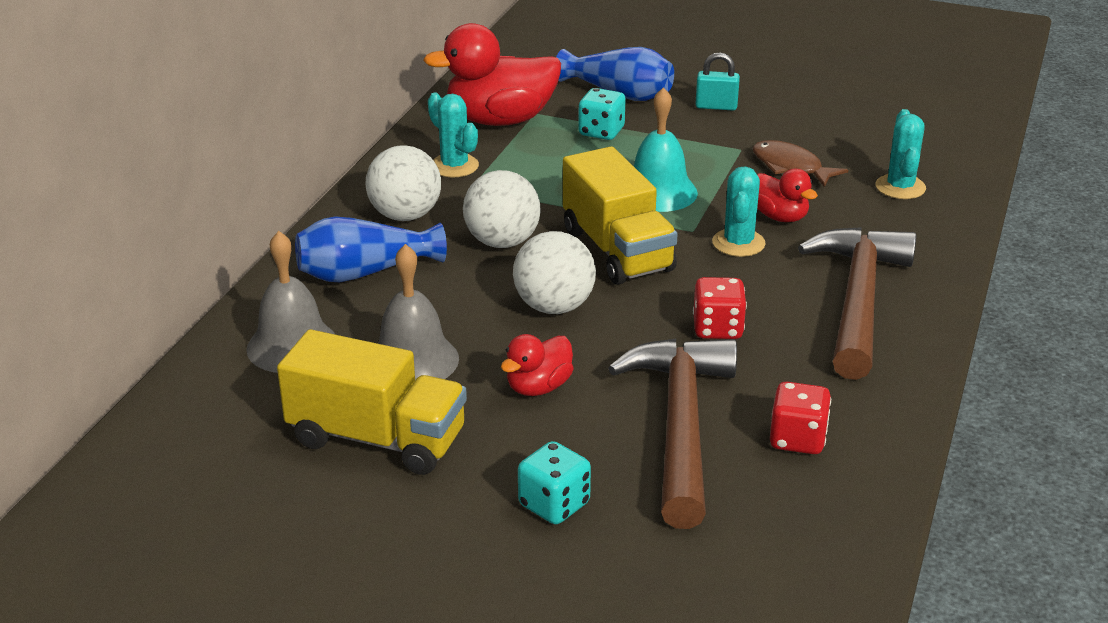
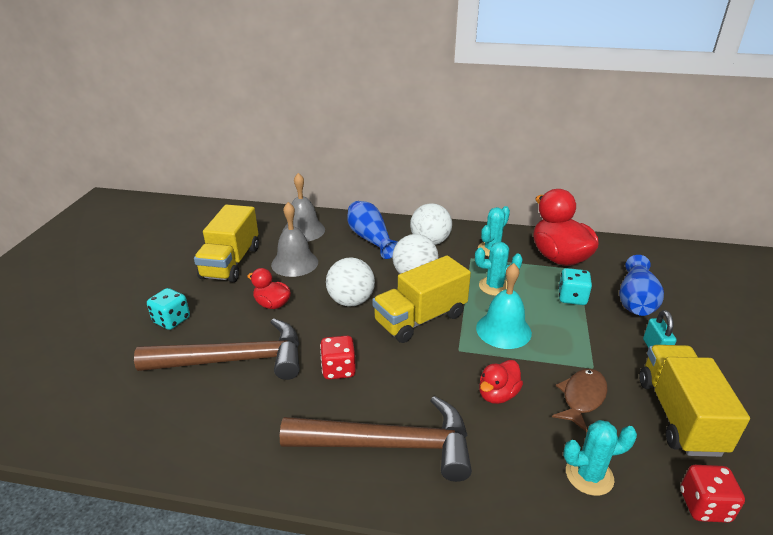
camera: 80 degrees right, 0 degrees up
turquoise cactus [712,166,766,257] -> turquoise cactus moved to [475,242,523,296]
red dice [770,382,831,454] -> red dice moved to [680,465,745,523]
none -> yellow truck [639,345,750,457]

